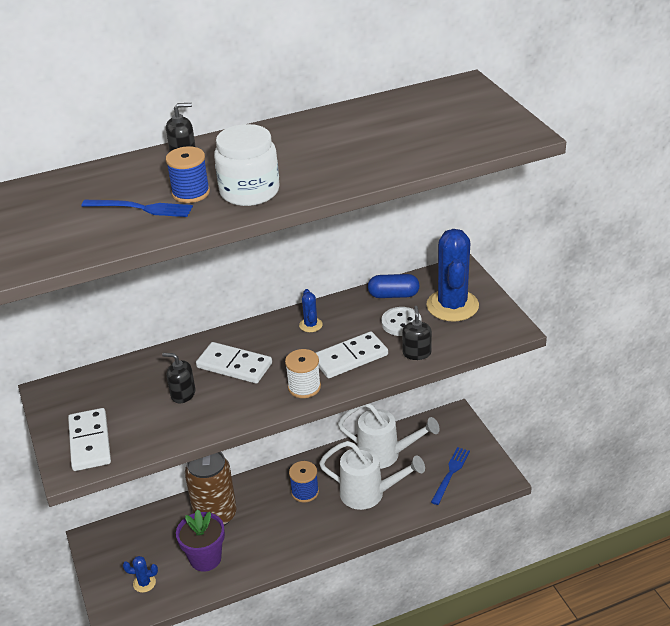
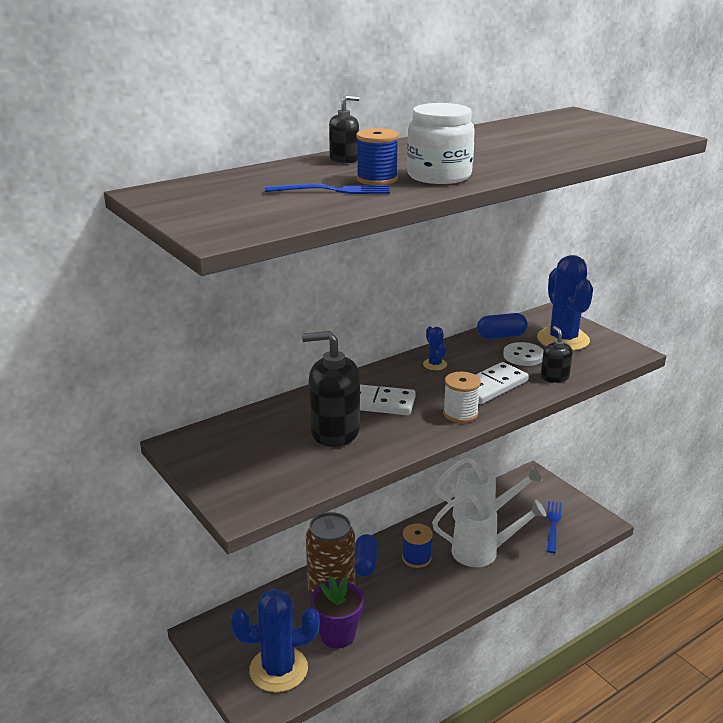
camera: 15 degrees left, 10 degrees down
white domino [68,408,111,471] -> none
blue cactus [123,556,158,593] -> blue cactus [230,589,320,692], size x2.26
black soap dispenser [162,353,195,403] -> black soap dispenser [302,331,360,447], size x1.91
none -> blue capsule [355,534,378,576]

